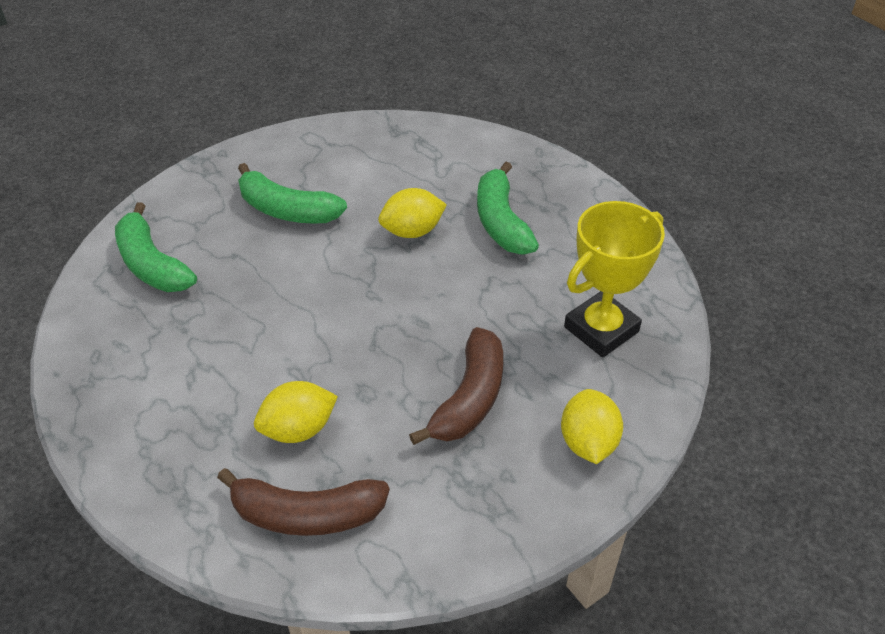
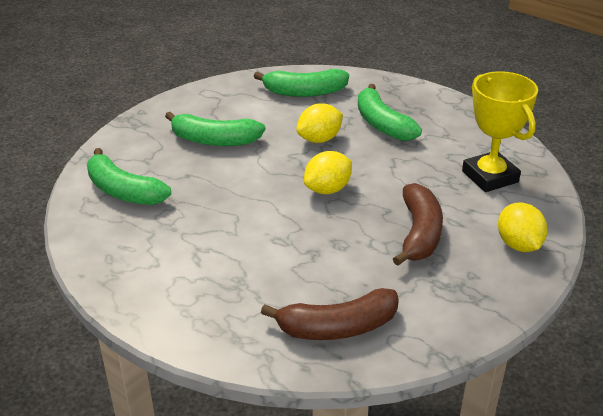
camera: 15 degrees left, 10 degrees down
yellow lemon [254,381,338,443] -> yellow lemon moved to [304,151,352,194]
yellow trophy [564,201,665,358] -> yellow trophy turned 60 degrees counterclockwise [462,71,538,192]
none -> green banana [254,69,349,97]

